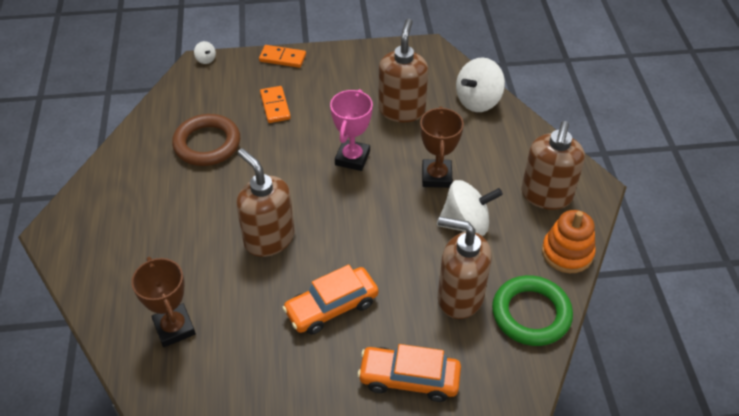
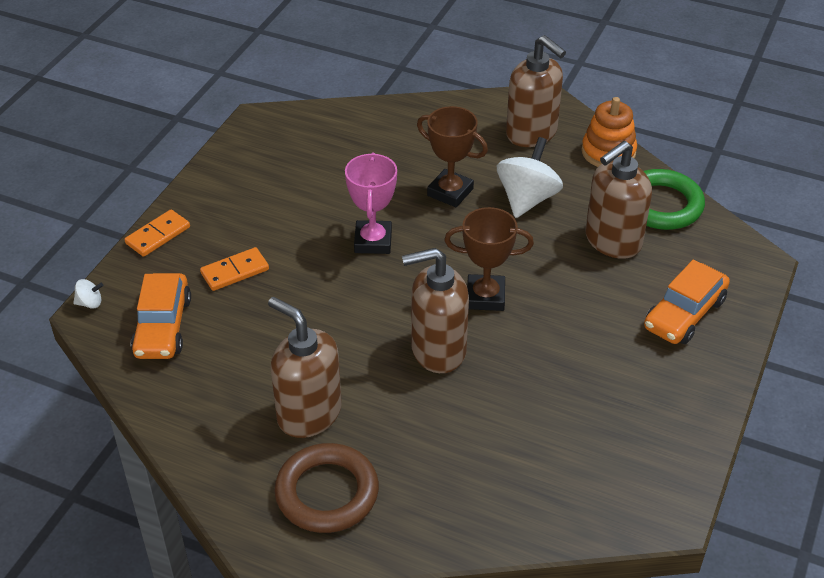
camera: 60 degrees left, 5 degrees down
brown trophy [131,257,196,347] -> brown trophy moved to [444,207,534,311]
brown ring [172,114,240,166] -> brown ring moved to [274,443,379,533]
orange domino [260,86,291,123] -> orange domino turned 45 degrees counterclockwise [200,247,269,291]
orange car [282,265,378,335] -> orange car moved to [131,273,191,359]
pink trophy [330,89,373,171] -> pink trophy turned 45 degrees clockwise [345,152,397,254]
brown soap dispenser [378,19,428,122] -> brown soap dispenser moved to [268,297,342,438]
white spinning top [456,58,505,112] -> none

